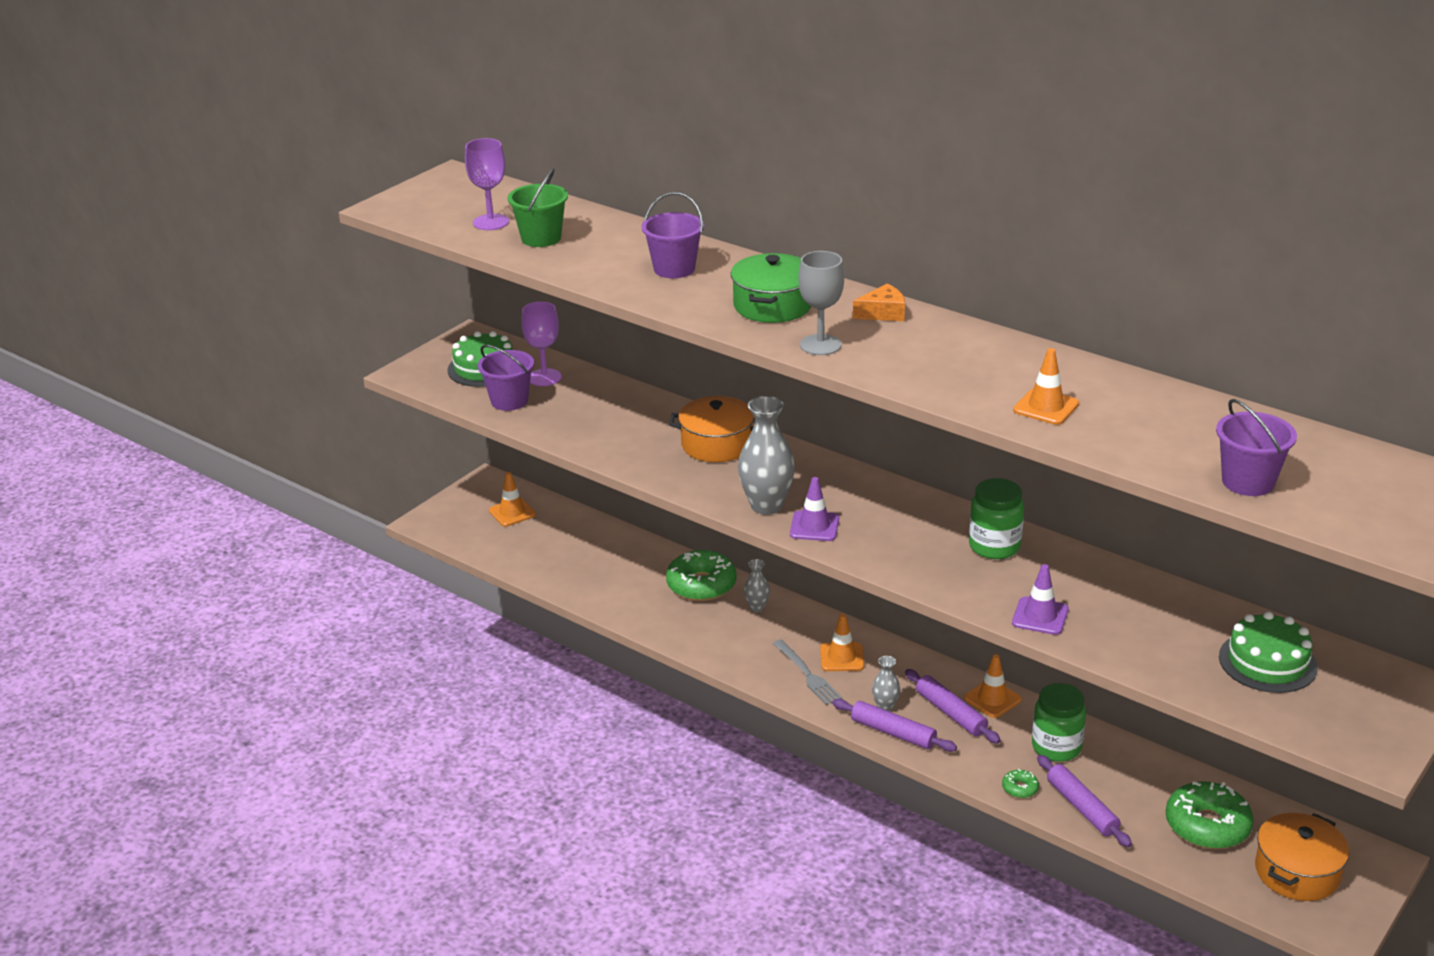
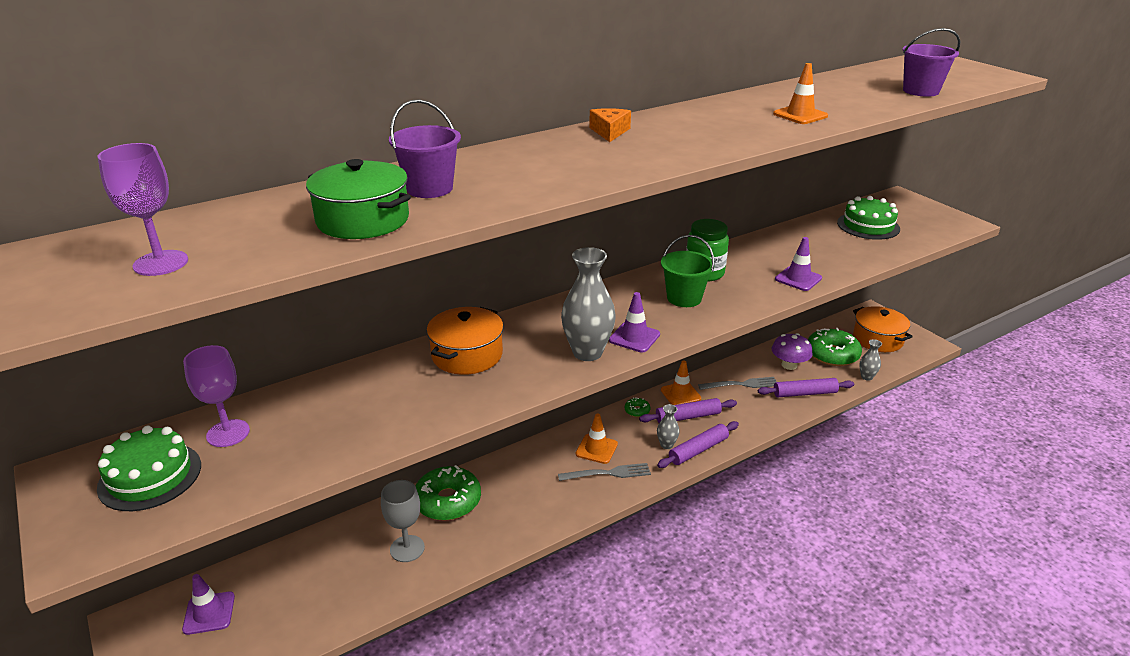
camera: 70 degrees left, 0 degrees up
purple bucket [478,345,534,411] -> none
orange traffic cone [489,472,536,527] -> purple traffic cone [182,574,235,635]
green bucket [508,168,568,247] -> green bucket moved to [661,235,715,307]
green pot [731,253,811,323] -> green pot moved to [306,159,411,239]
grey vase [744,559,770,612] -> grey vase moved to [859,339,882,381]
grey goblet [798,251,844,355] -> grey goblet moved to [381,480,425,562]
green donut [1002,769,1039,798] -> green donut moved to [625,397,650,417]
green jar [1032,683,1086,762] -> grey fork [698,377,777,390]
none -> purple mushroom [772,333,813,370]

